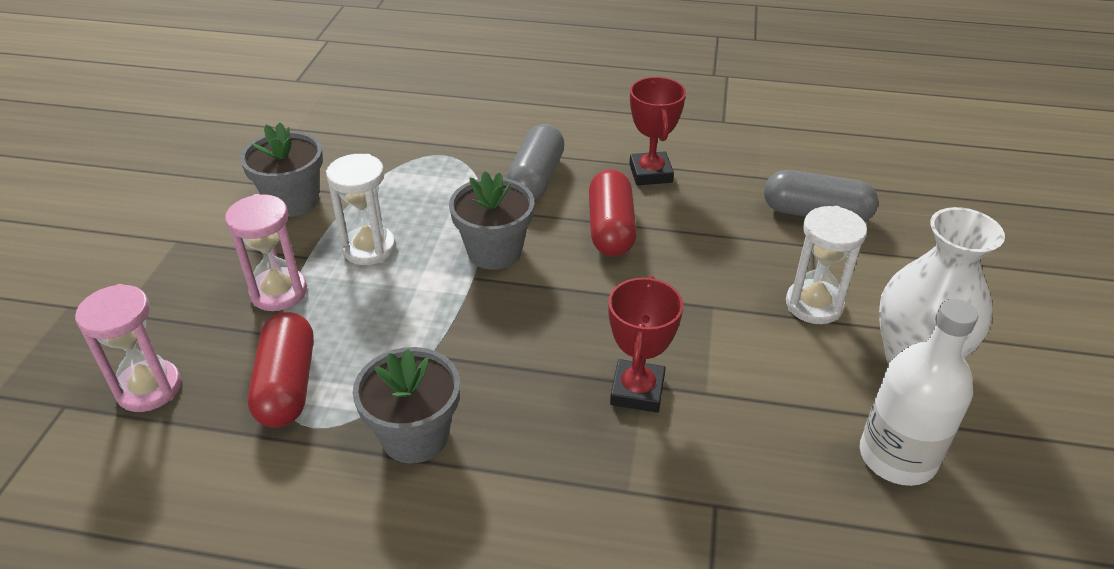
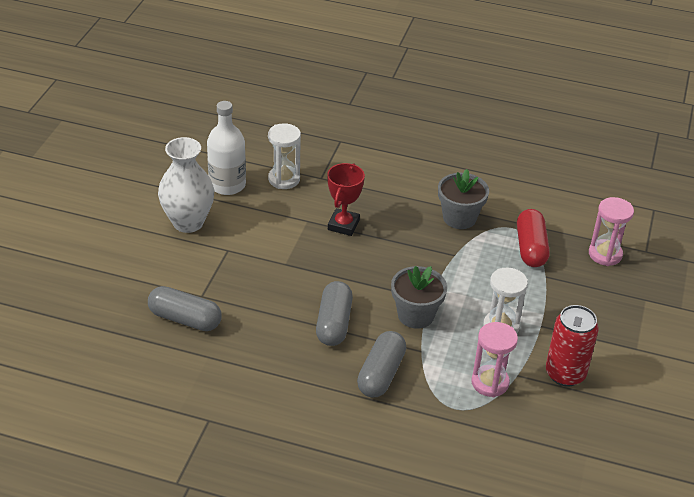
camera: 175 degrees left, 0 degrees up
pink hourglass [225,194,307,311] -> pink hourglass moved to [471,322,518,397]
grey flower pot [240,122,323,217] -> red can [546,305,599,386]
red capsule [589,169,637,256] -> grey capsule [316,281,353,346]
red trophy [629,77,686,185] -> none
white hourglass [786,206,867,324] -> white hourglass moved to [268,123,301,189]

